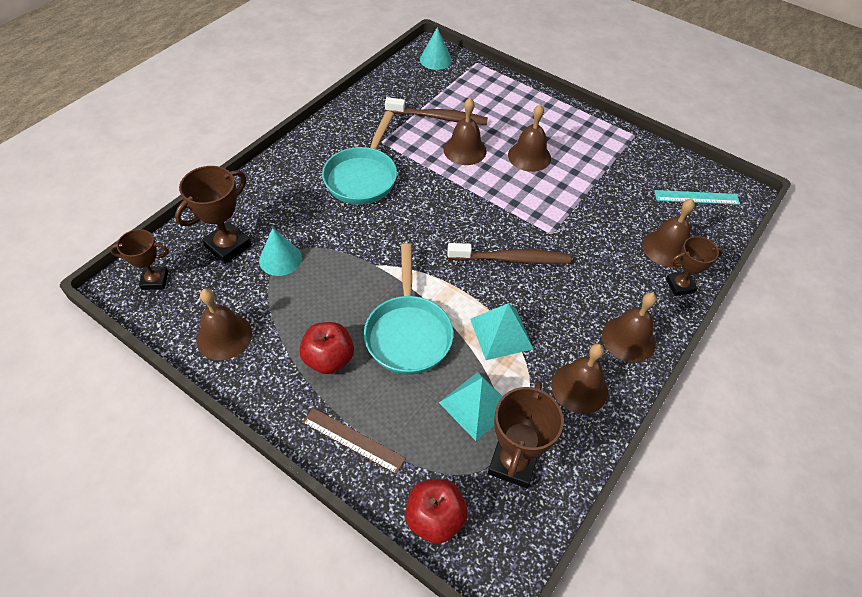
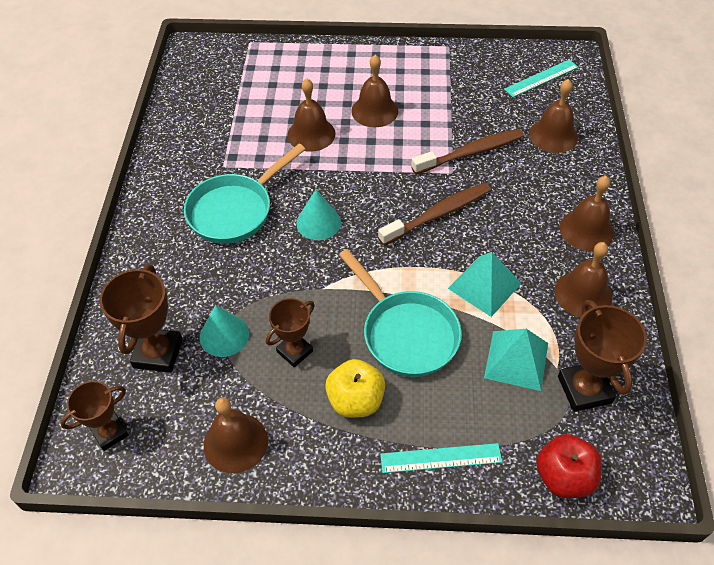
camera: 30 degrees left, 0 degrees up
red apple [299,322,354,374] -> yellow apple [325,359,385,418]
brown ruler [302,408,406,474] -> turquoise ruler [380,443,502,473]
turquoise pan [322,111,397,205] -> turquoise pan turned 60 degrees clockwise [184,144,306,244]
brown toothbrush [385,97,488,125] -> brown toothbrush moved to [411,129,524,174]
turquoise cone [420,27,452,70] -> turquoise cone moved to [296,189,341,240]
brown trophy [666,236,723,296] -> brown trophy moved to [266,298,315,367]

